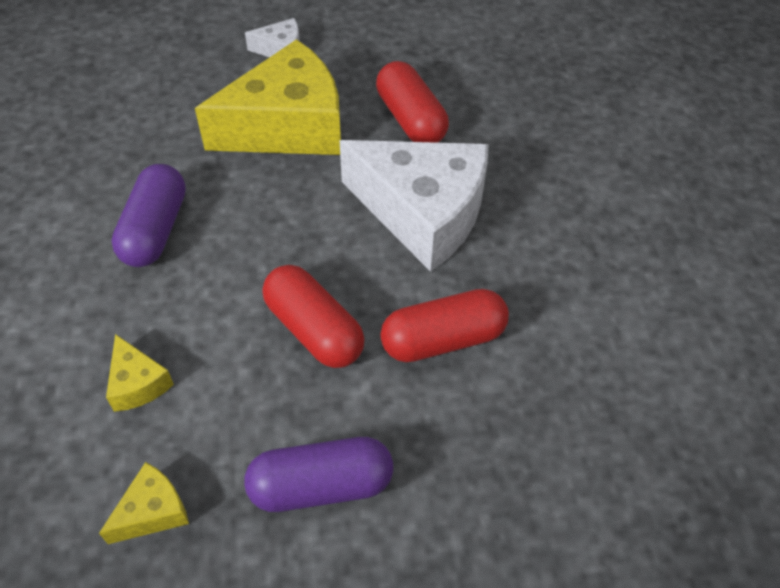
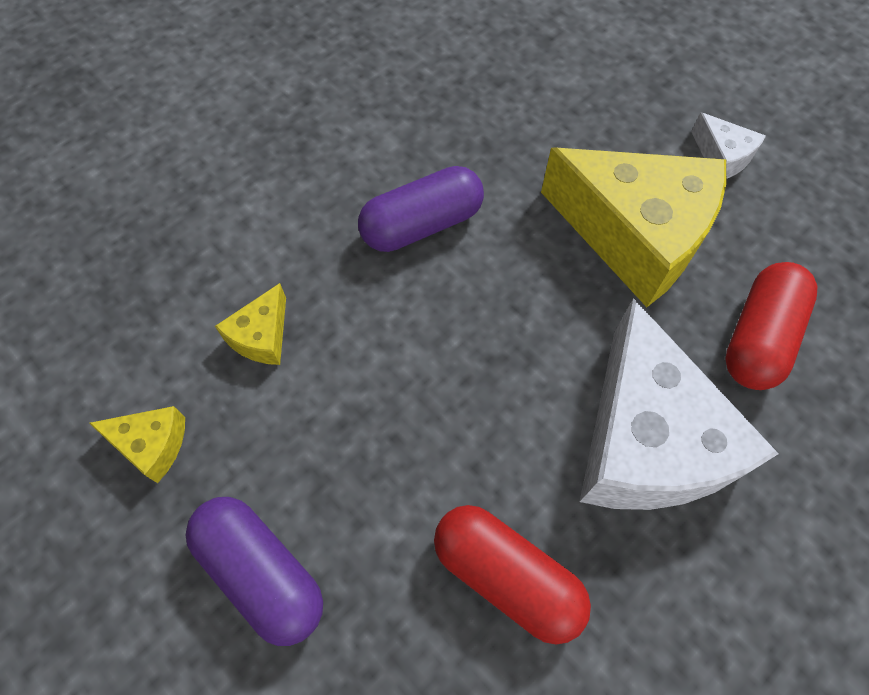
camera: 55 degrees right, 10 degrees up
red capsule [263,265,365,368] -> none

